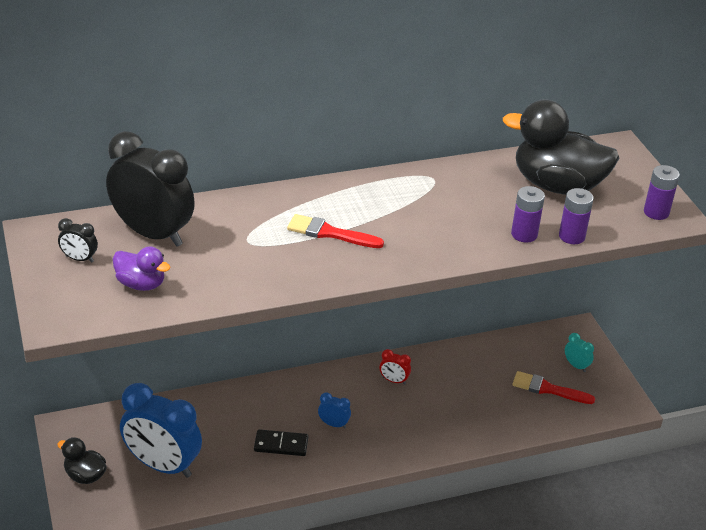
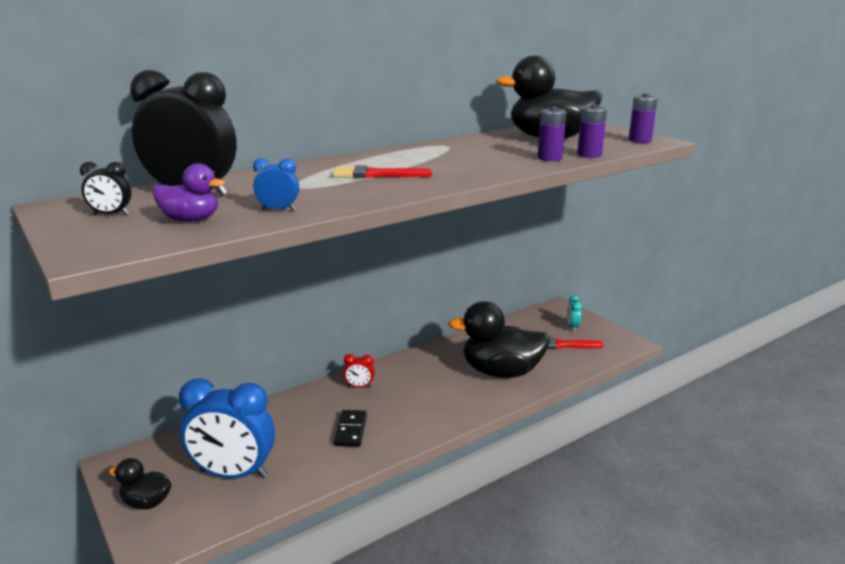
camera: 15 degrees left, 15 degrees down
black domino [254,429,308,456] -> black domino turned 75 degrees counterclockwise [334,410,367,447]
blue clock [318,392,351,428] -> blue clock moved to [253,158,299,211]
red clock [379,349,411,384] -> red clock moved to [343,354,375,387]
turquoise clock [565,333,594,372] -> turquoise clock turned 120 degrees counterclockwise [567,296,582,332]
none -> black duck [448,301,551,378]

